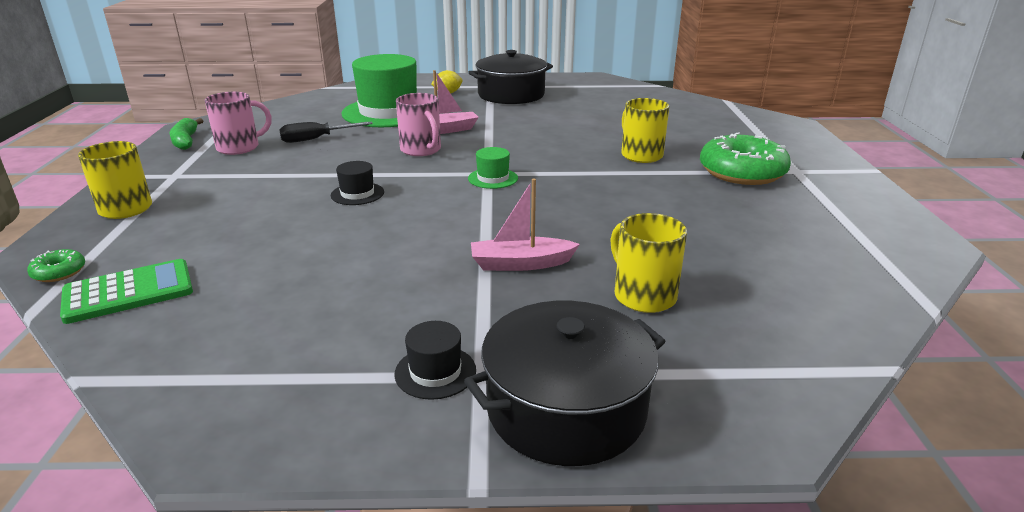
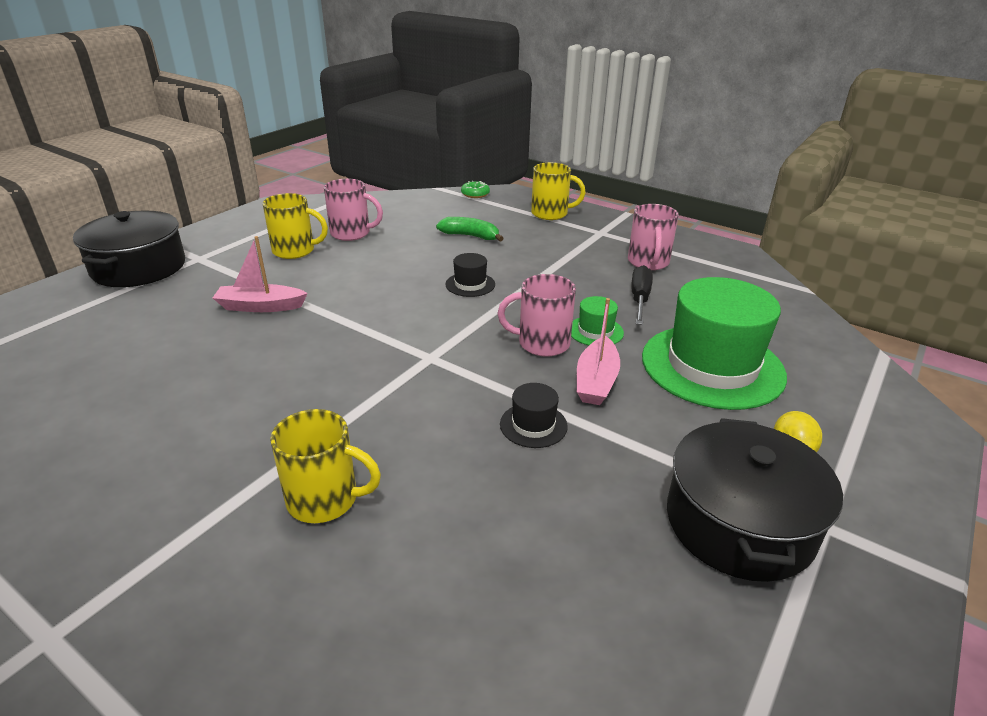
camera: 125 degrees right, 5 degrees up
green calculator [60,259,193,324] -> none
green banana [169,118,203,150] -> green banana moved to [436,217,504,241]
black hat [394,321,476,400] -> black hat moved to [500,383,568,448]
green hat [468,147,518,189] -> green hat moved to [571,296,624,345]
pink boat [471,179,580,271] -> pink boat turned 120 degrees counterclockwise [213,236,308,312]
yellow mug [610,213,687,313] -> yellow mug moved to [263,193,328,259]
green donut [700,132,791,185] -> none
none -> pink mug [324,178,383,241]

